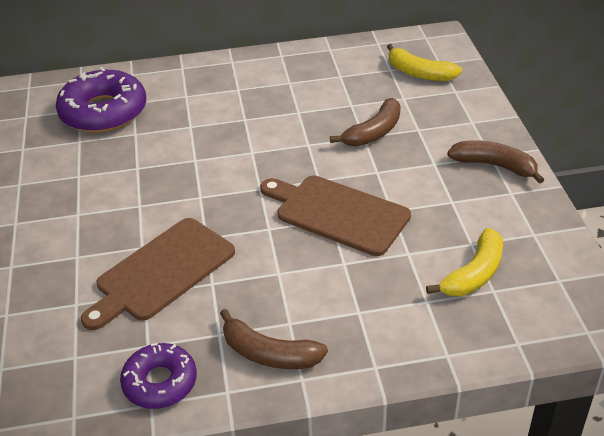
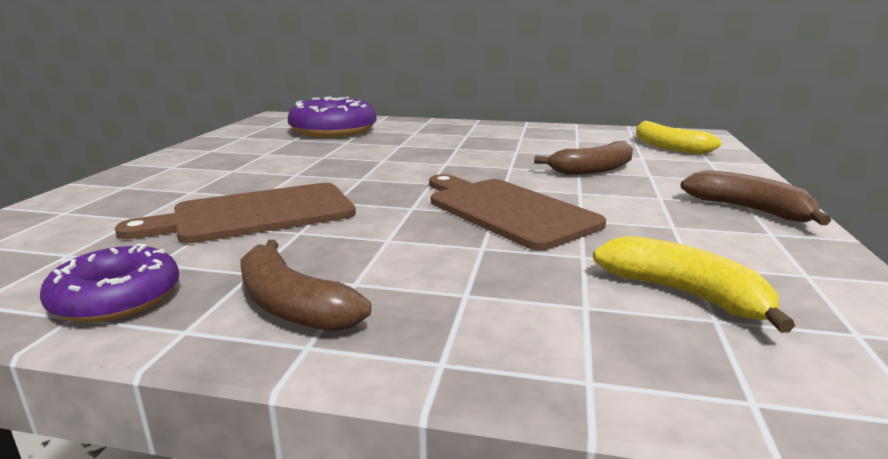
camera: 20 degrees right, 20 degrees down
yellow banana [426,228,503,296] -> yellow banana turned 105 degrees counterclockwise [593,236,795,333]

